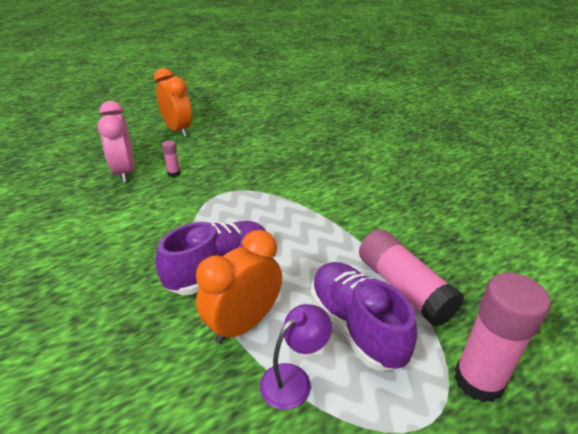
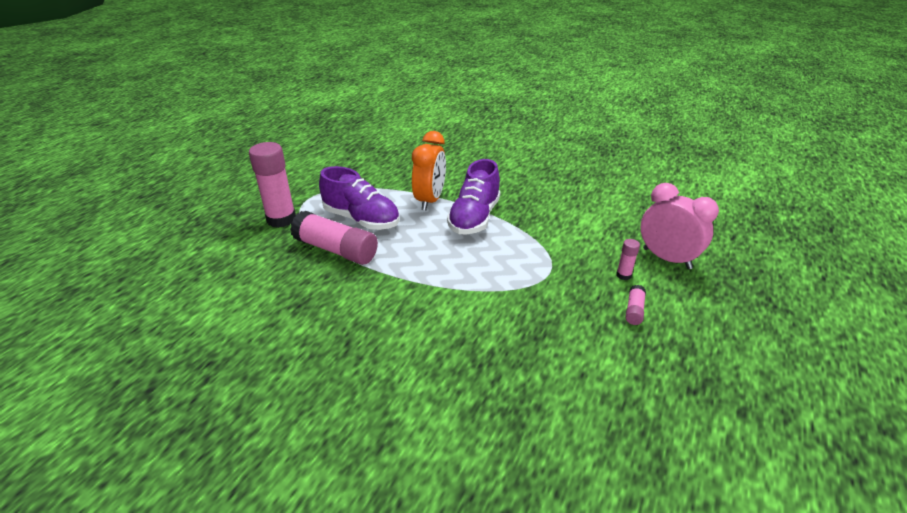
camera: 150 degrees right, 0 degrees up
orange clock [154,68,192,137] -> none
purple lamp [260,304,332,410] -> none
none -> pink glue stick [626,285,646,325]

